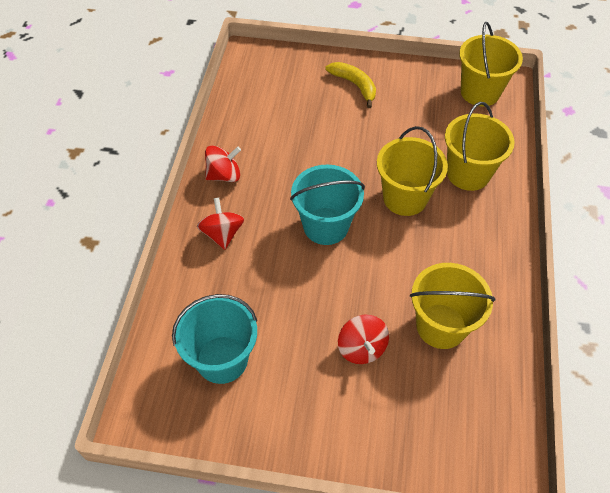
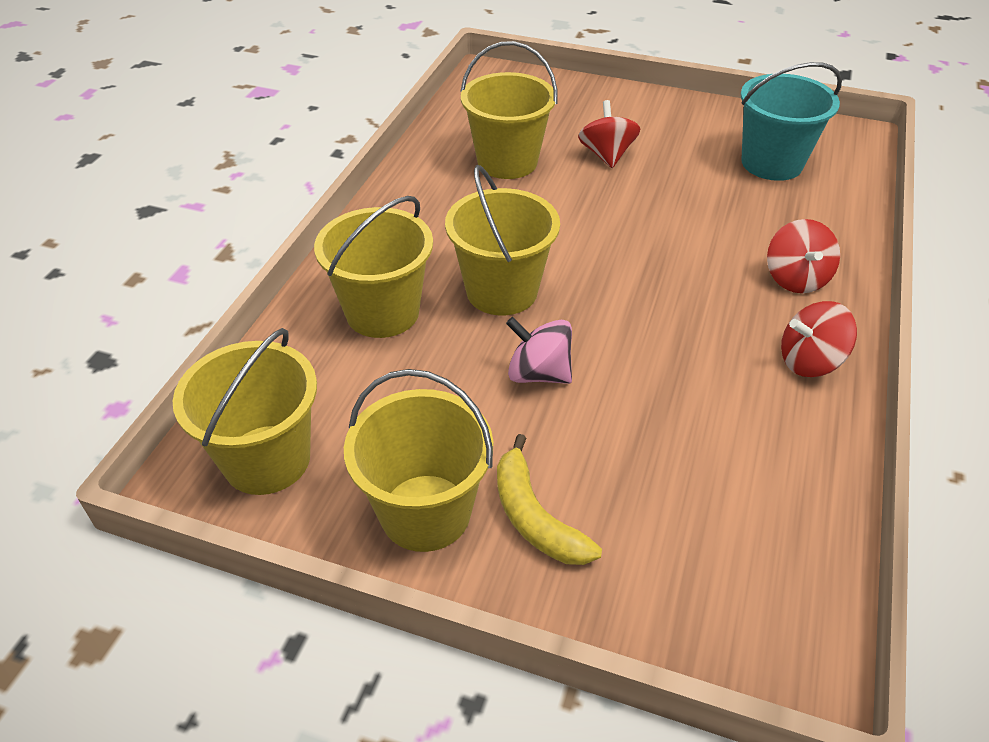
camera: 170 degrees left, 10 degrees down
turquoise bucket [290,164,365,245] -> none
none -> yellow bucket [344,369,493,552]
none -> pink spinning top [506,317,572,384]

